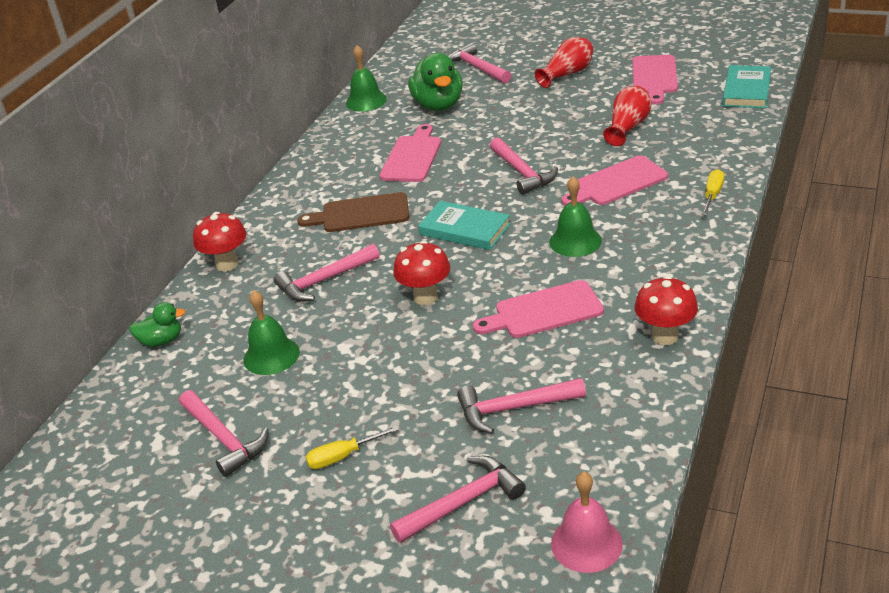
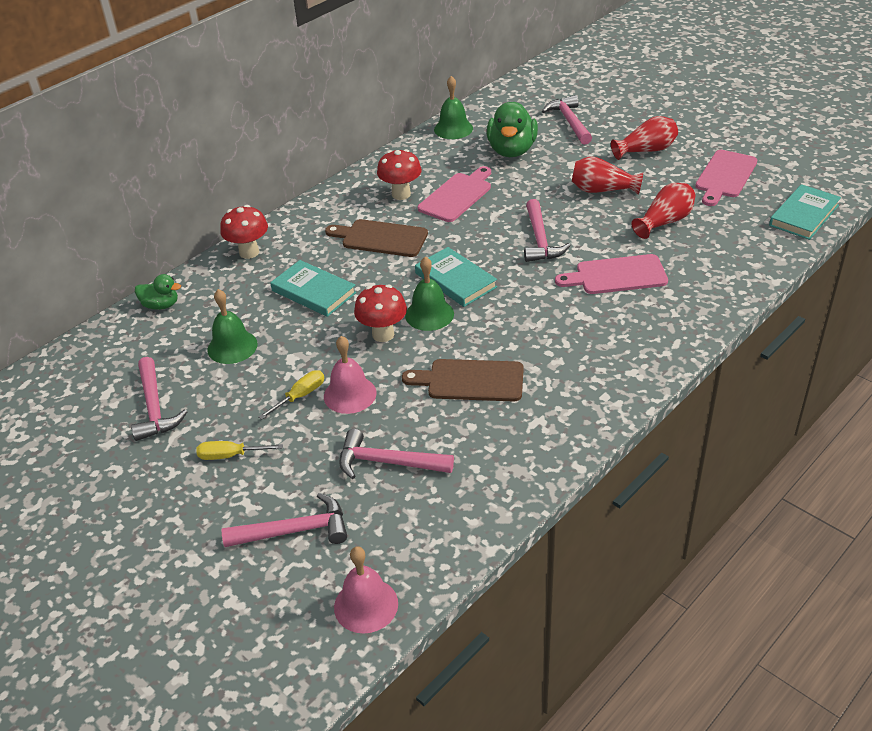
camera: 20 degrees right, 5 degrees up
pink hammer [274,244,380,302] -> turquoise book [270,260,356,317]
pink cutting board [473,280,604,338] -> brown cutting board [402,359,524,402]
green bell [549,176,602,257] -> green bell moved to [405,256,454,331]
red mushroom [635,276,698,345] -> red mushroom moved to [377,149,422,200]
yellow screwdriver [701,169,725,216] -> yellow screwdriver moved to [259,370,324,420]
none -> pink bell [324,336,377,414]
none -> red vase [572,156,643,195]

